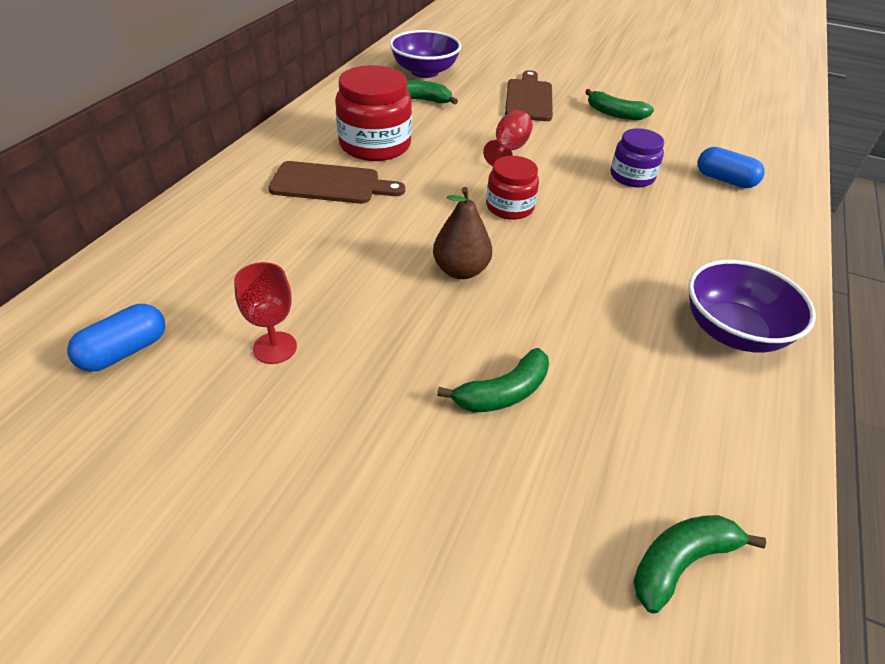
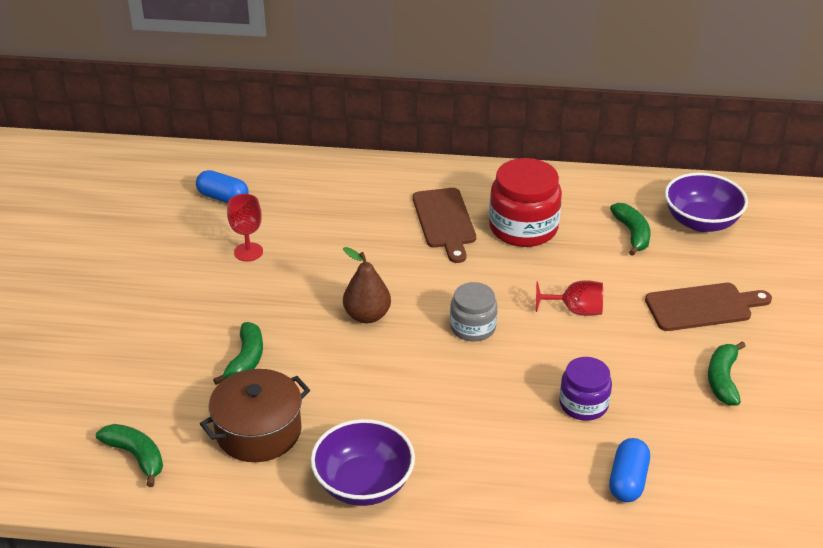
camera: 75 degrees right, 5 degrees down
green banana [437,348,549,412] -> green banana turned 120 degrees counterclockwise [213,322,263,385]
red jar [486,156,539,220] -> grey jar [450,282,497,342]
none -> brown pot [200,369,310,462]

